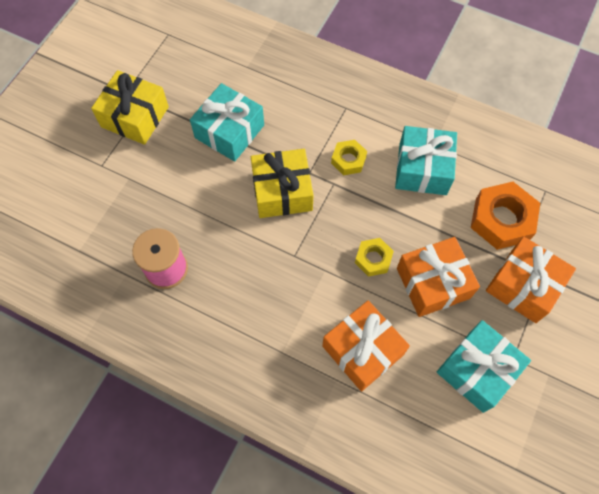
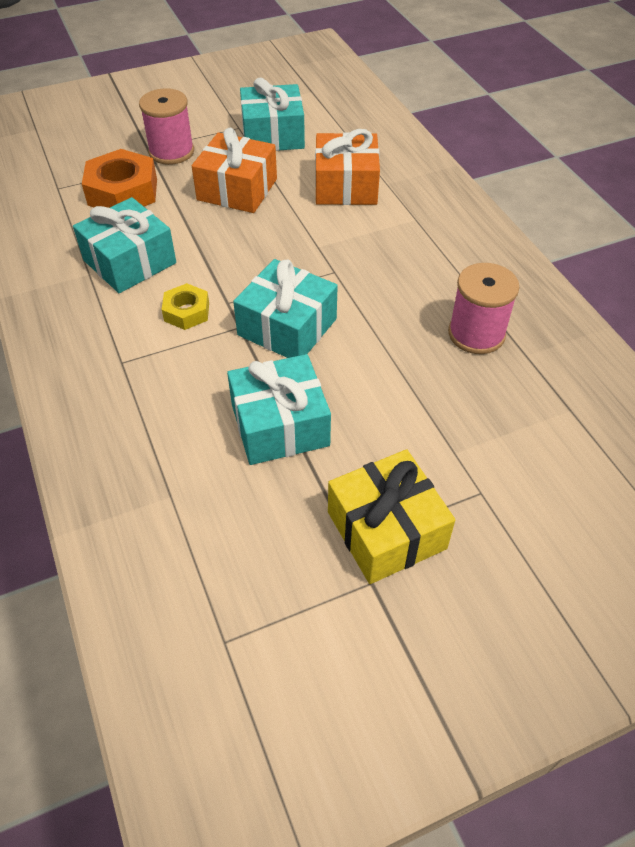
camera: 140 degrees left, 15 degrees down
yellow gift [251,149,314,218] -> turquoise gift [233,259,338,358]
yellow nut [355,238,394,277] -> none
orange gift [486,236,576,323] -> pink spool [139,88,194,165]

